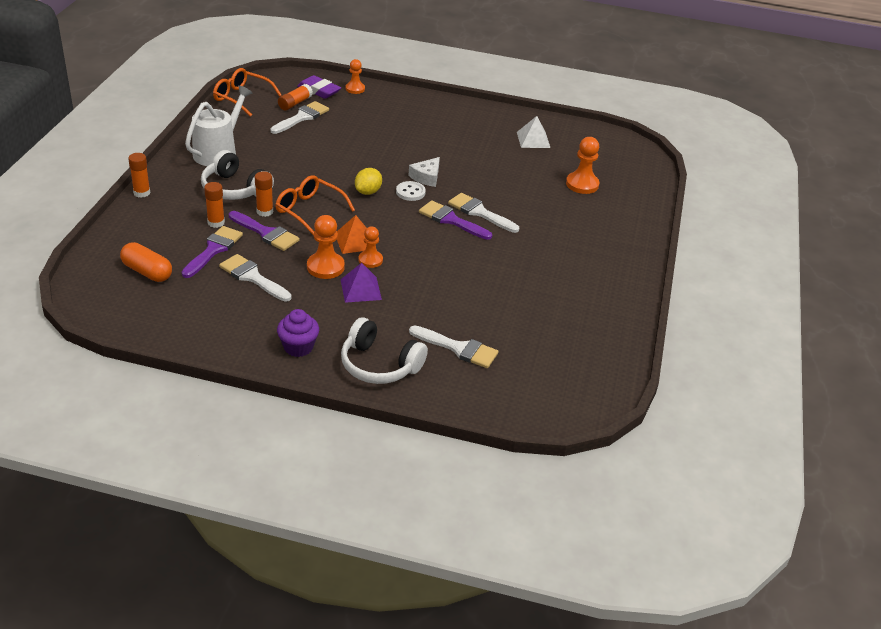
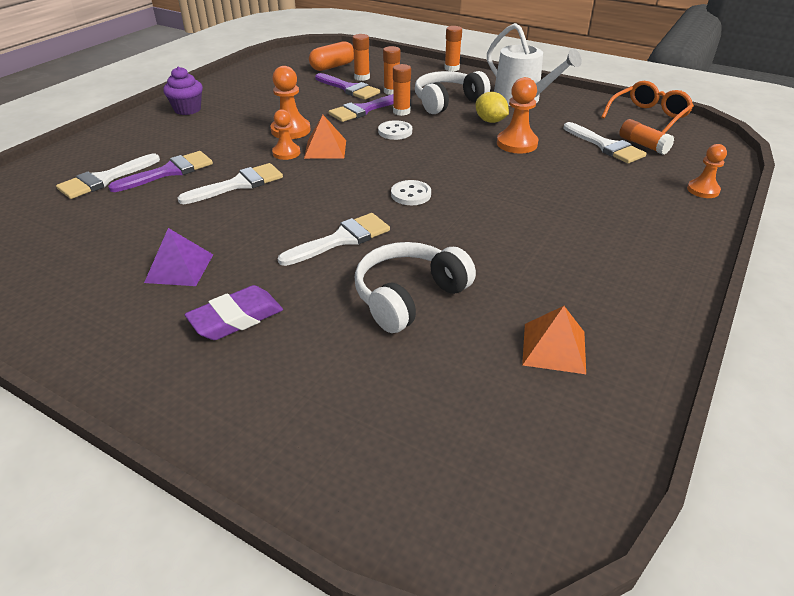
camera: 110 degrees right, 0 degrees up
white brush [219,254,292,302] -> white brush moved to [178,163,283,204]
orange glasses [275,175,355,236] -> white button [378,120,412,140]
purple eraser [297,75,341,99] -> purple eraser moved to [185,285,283,340]
purple pyramid [340,263,382,303] -> purple pyramid moved to [144,228,213,286]
white headphones [341,317,428,384] -> white headphones moved to [355,242,476,333]
yellow lemon [355,168,382,195] -> yellow lemon moved to [476,92,509,123]
white cheese [409,157,440,187] -> none
purple brush [419,200,492,240] -> purple brush moved to [108,151,213,192]
white pyramid [517,116,550,148] -> orange pyramid [522,306,586,374]
orange pawn [566,137,599,194] -> orange pawn moved to [497,77,538,153]
none -> orange glue stick [352,34,370,81]

